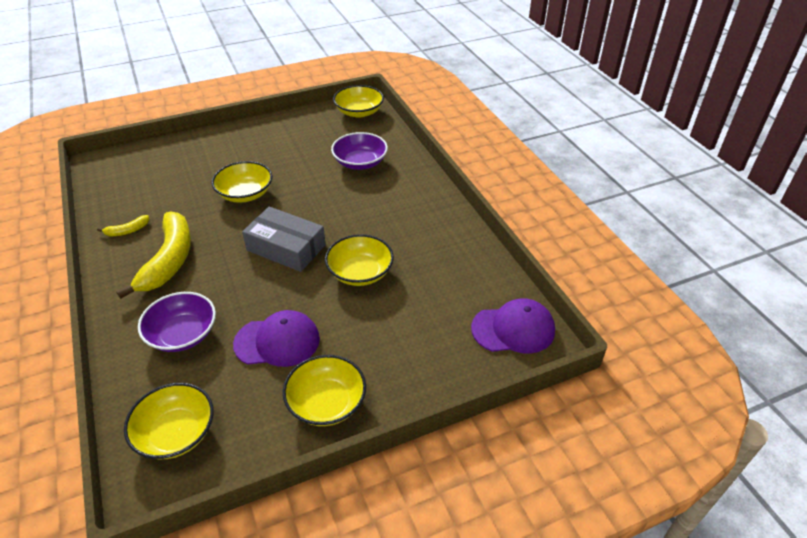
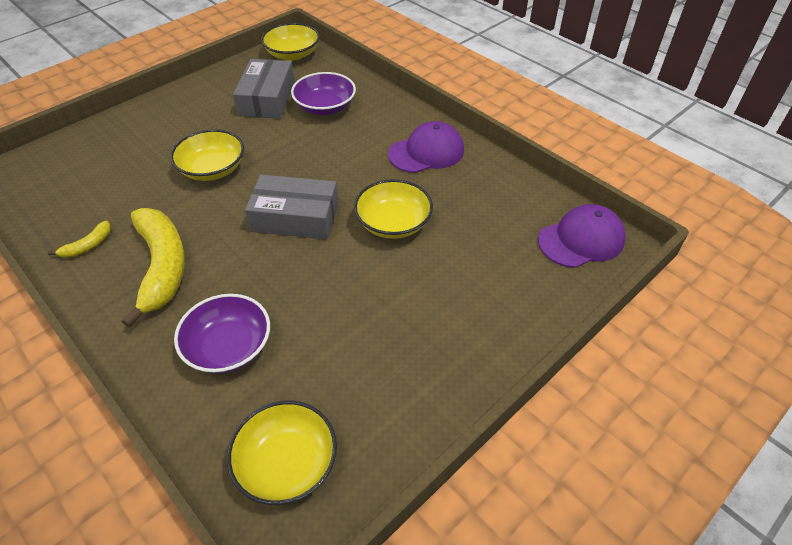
camera: 20 degrees left, 5 degrees up
purple cap [233,310,320,367] -> purple cap moved to [388,121,464,173]
yellow bowl [283,355,366,426] -> none
none -> grey box [233,59,295,119]

